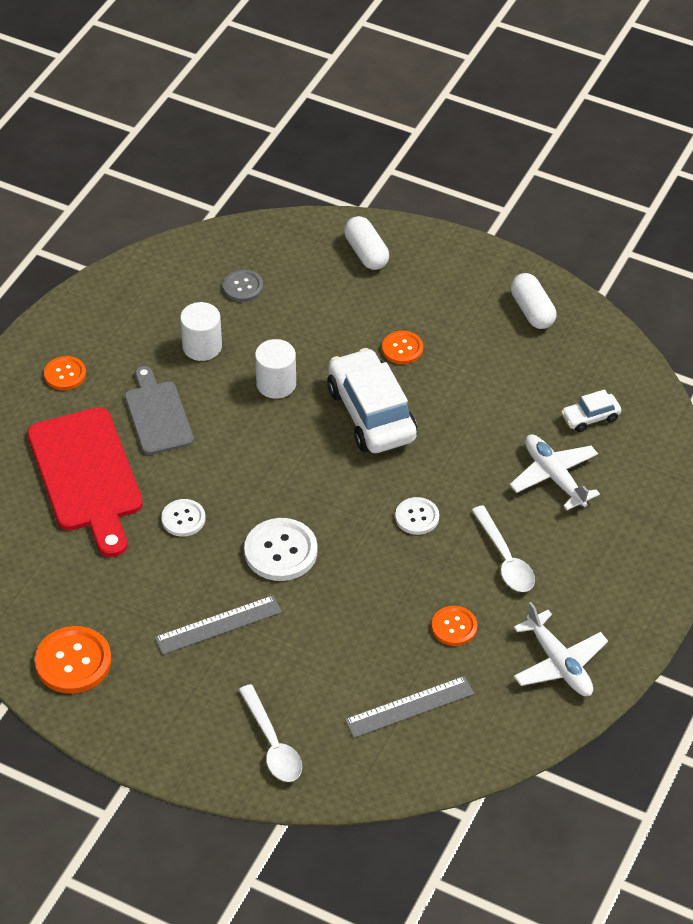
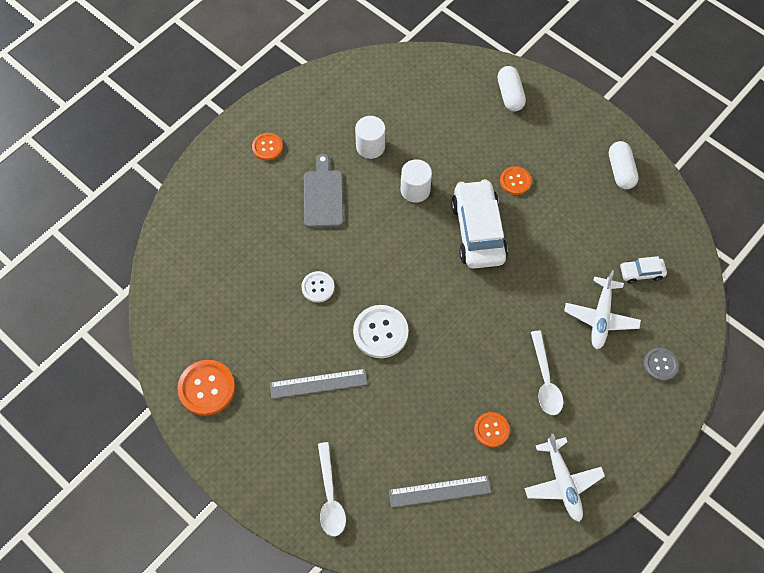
camera: 15 degrees right, 15 degrees up
red cutting board [27,407,143,557] -> none
grey button [223,270,263,302] -> grey button moved to [643,348,679,381]
white button [395,497,439,535] -> none
white plane [510,434,600,510] -> white plane turned 150 degrees counterclockwise [564,270,641,350]

